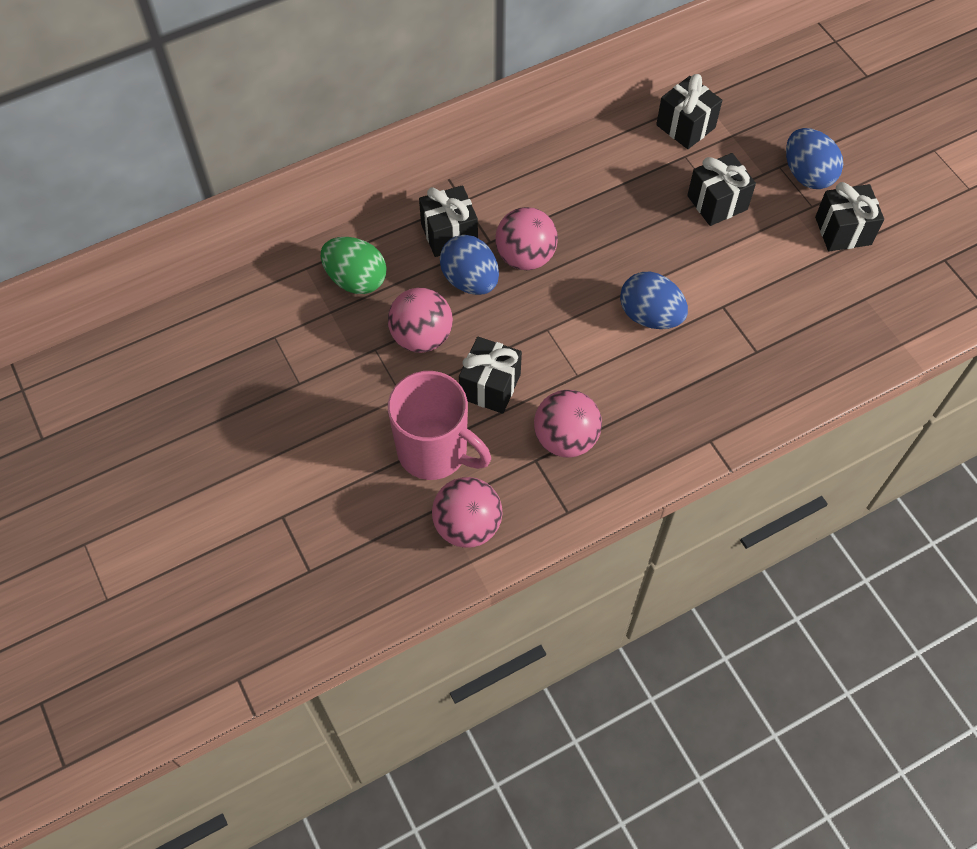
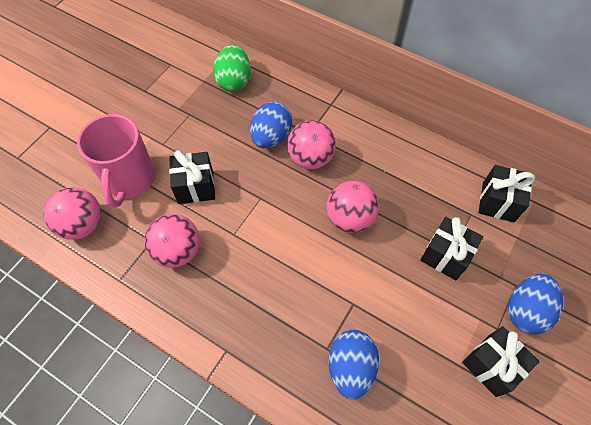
camera: 60 degrees right, 0 degrees up
pink ball [388,288,453,353] -> pink ball moved to [327,181,379,233]
black gift [419,185,478,257] -> none
blue egg [620,272,688,329] -> blue egg moved to [328,330,379,400]

